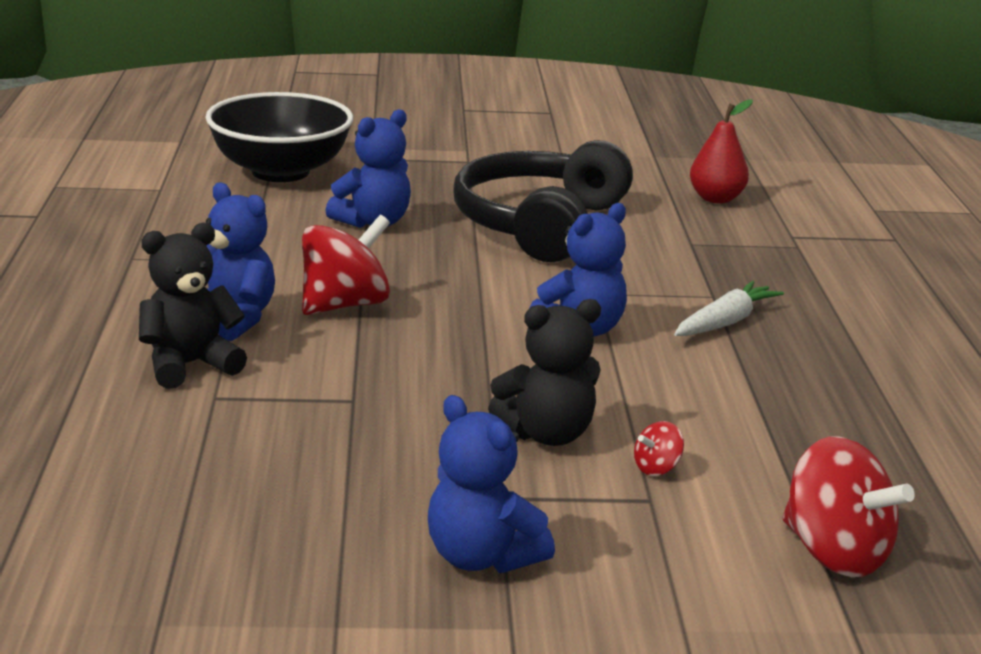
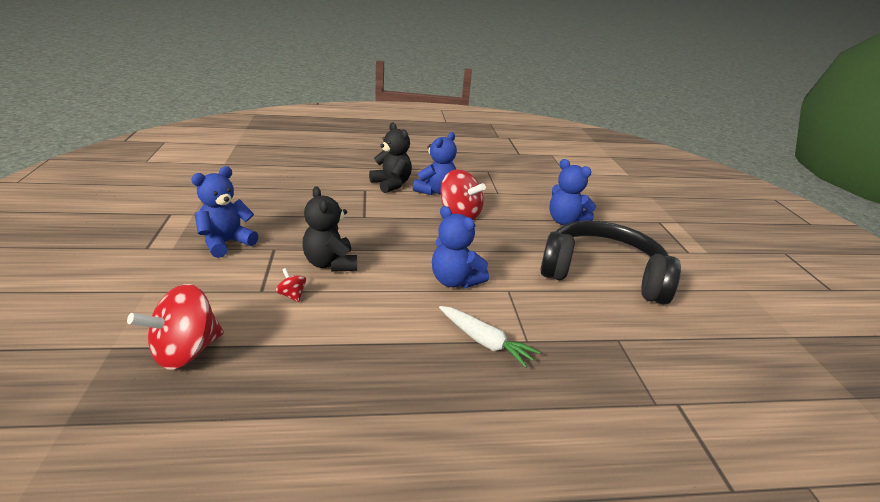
camera: 85 degrees right, 5 degrees up
black bowl [205,92,353,182] -> none
red pear [690,99,753,203] -> none

